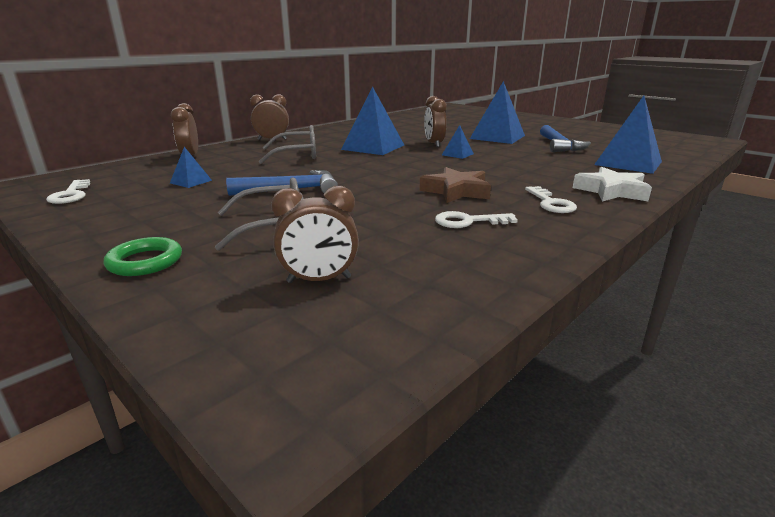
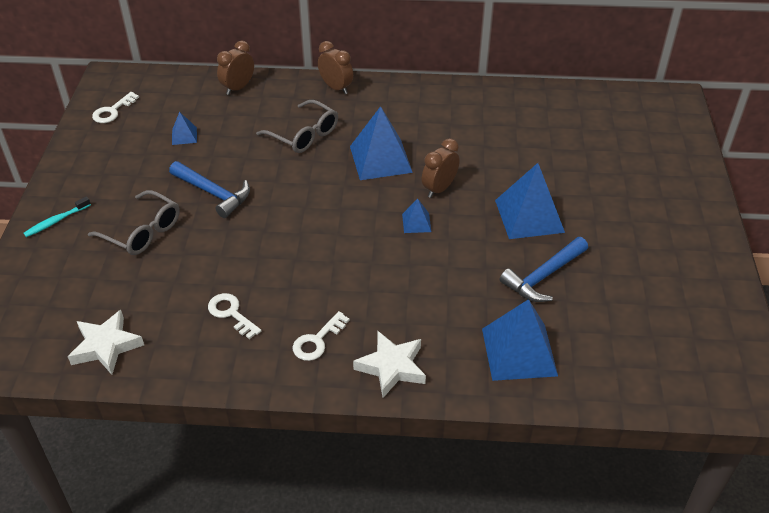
camera: 50 degrees right, 20 degrees up
green ring [104,237,182,276] -> turquoise toothbrush [23,197,91,237]
brown clock [271,186,359,283] -> none
brown star [419,167,491,203] -> none
none -> white star [68,310,144,375]

